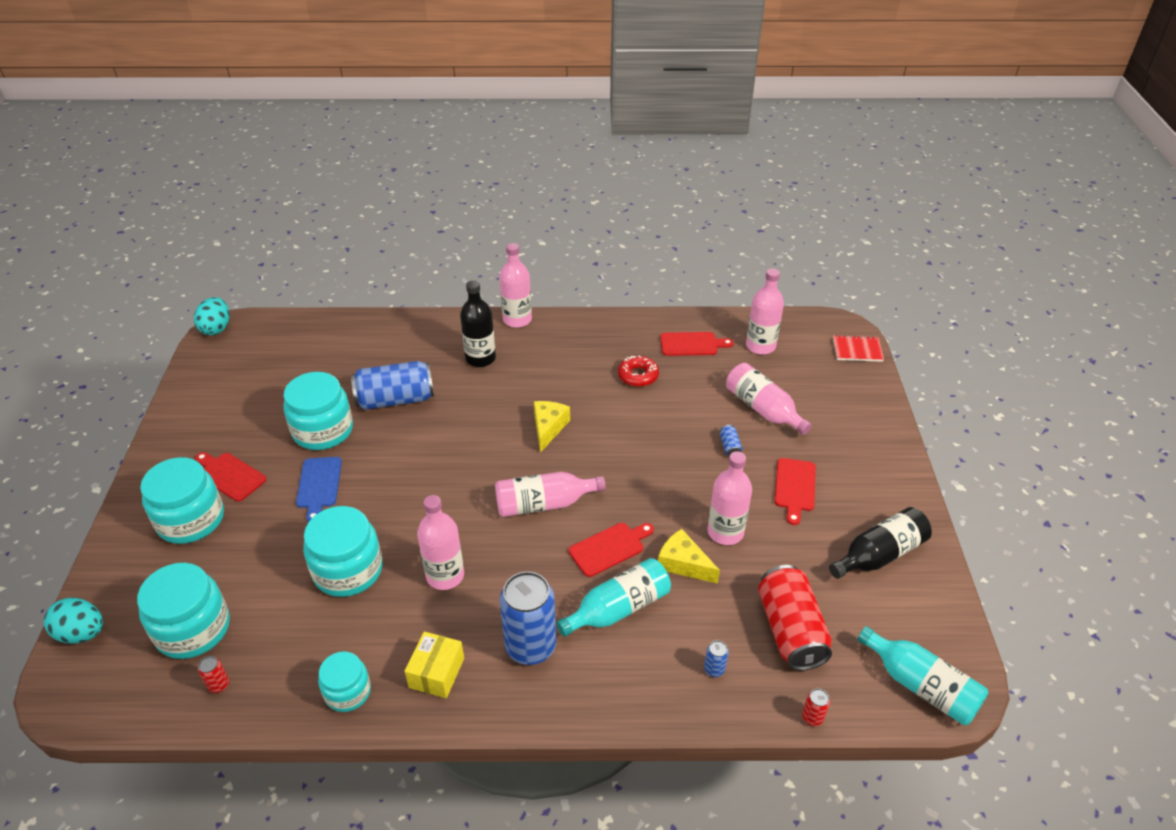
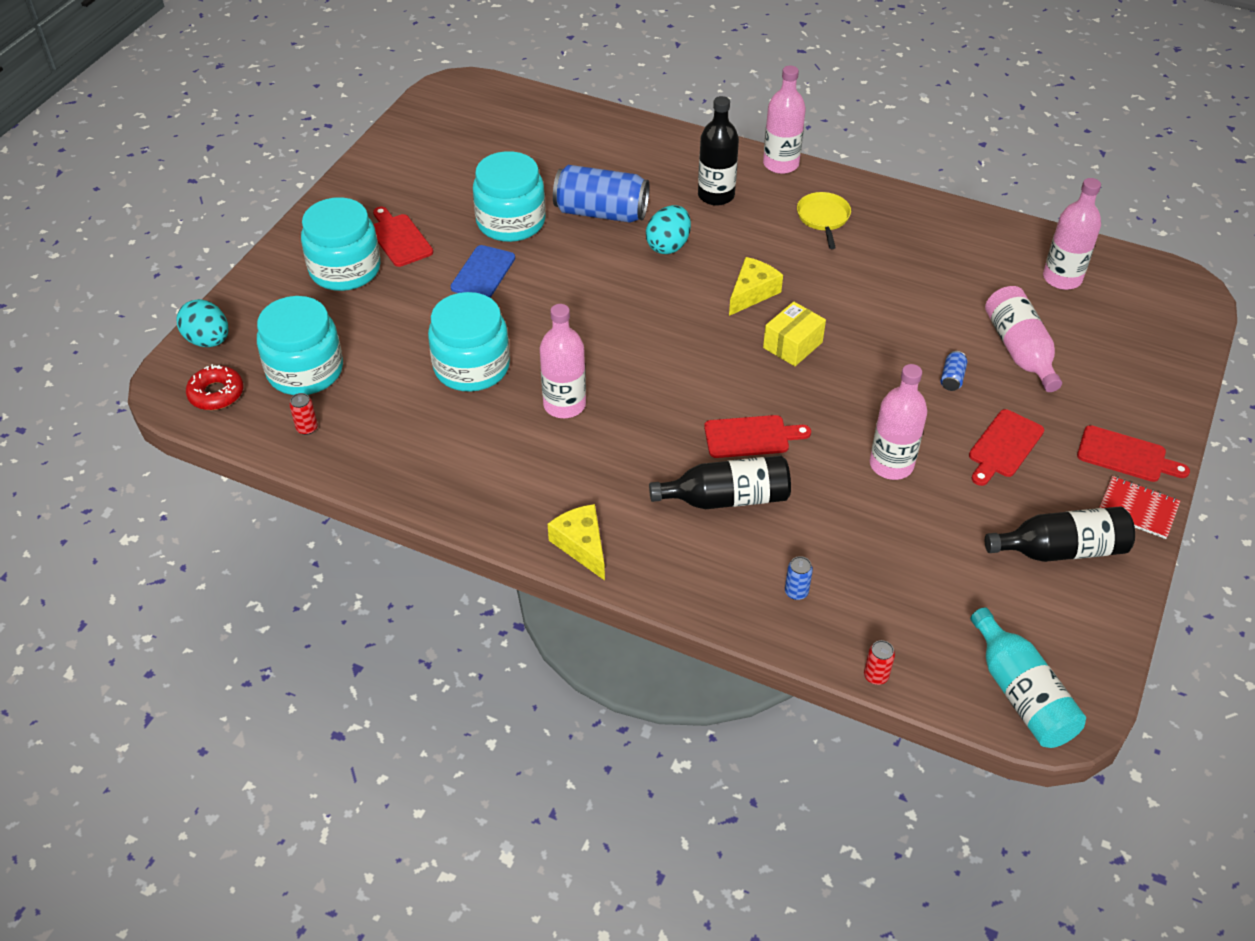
camera: 25 degrees right, 5 degrees up
turquoise egg [194,297,229,335] -> turquoise egg moved to [646,205,691,254]
turquoise jar [318,651,371,712] -> none
yellow box [405,631,464,698] -> yellow box moved to [763,301,826,366]
pink bottle [495,472,606,517] -> none
blue can [500,571,556,665] -> none
turquoise bottle [556,558,671,637] -> black bottle [649,455,791,509]
red donut [618,356,659,387] -> red donut moved to [186,364,243,410]
yellow cheese [658,529,720,584] -> yellow cheese moved to [548,504,605,581]
red cutting board [660,332,734,356] -> red cutting board moved to [1077,425,1190,482]
red can [758,565,832,671] -> none
red notebook [833,335,884,362] -> red notebook moved to [1099,476,1180,539]
none -> yellow pan [797,192,851,249]

